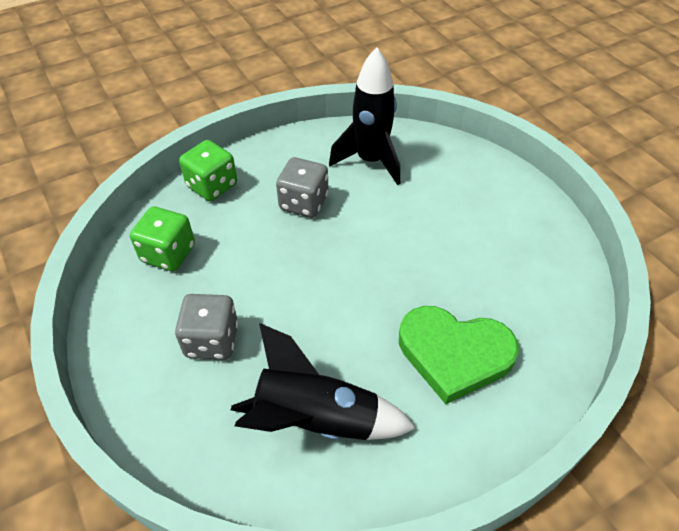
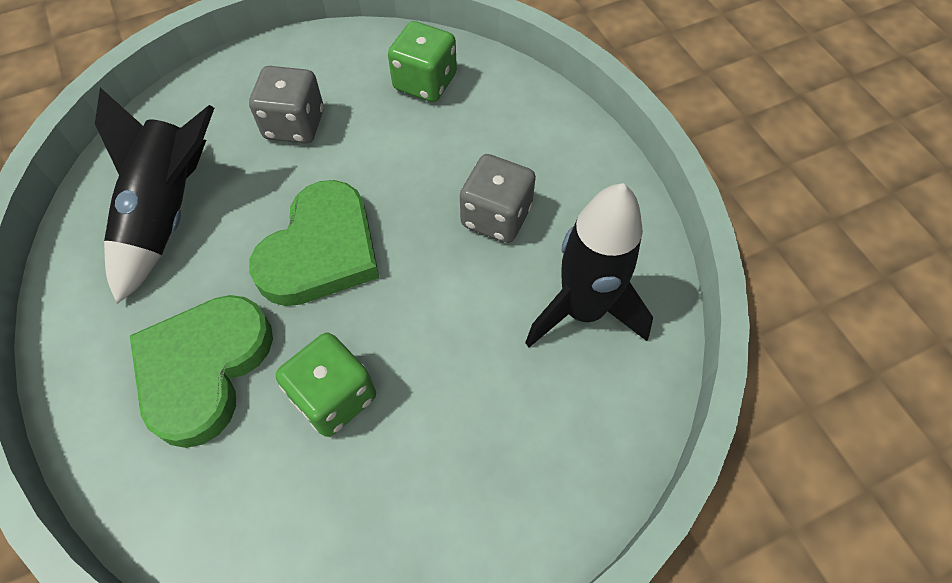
camera: 95 degrees right, 10 degrees up
green dice [179,140,237,201] -> green dice moved to [276,333,376,437]
none -> green heart [249,180,379,306]

